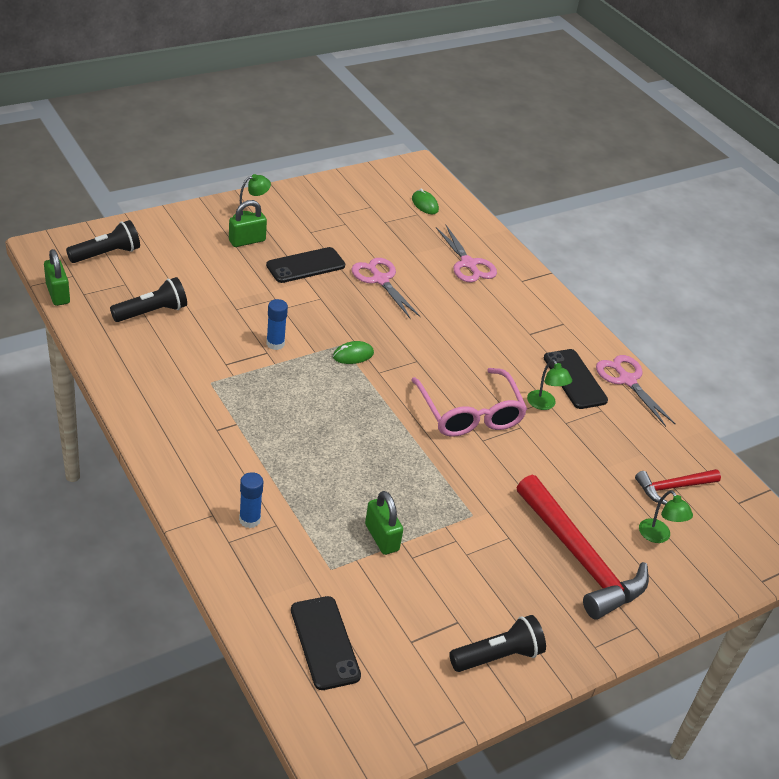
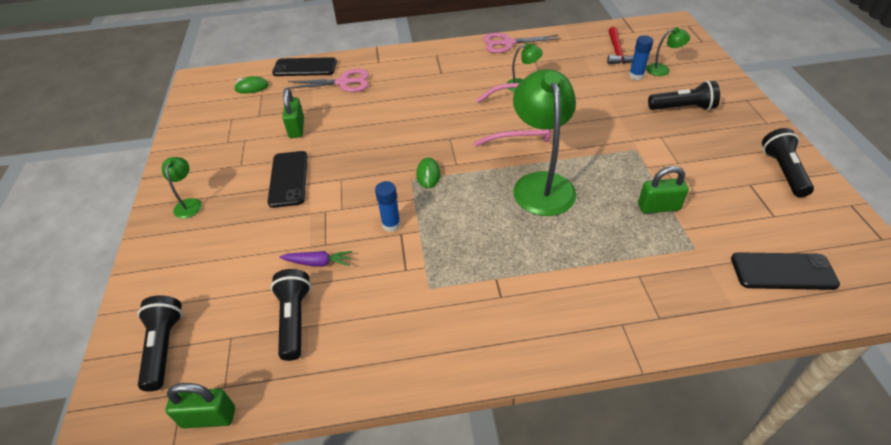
camera: 60 degrees left, 5 degrees up
green padlock [229,200,267,247] -> green padlock moved to [282,88,304,138]
blue glue stick [239,472,263,528] -> blue glue stick moved to [629,35,653,80]
pink scissors [351,258,421,318] -> none
red hammer [517,475,649,619] -> black flashlight [648,81,720,110]
black phone [544,349,608,409] -> black phone moved to [272,57,337,76]
none -> purple carrot [279,251,352,267]
none -> green lamp [513,69,577,216]

